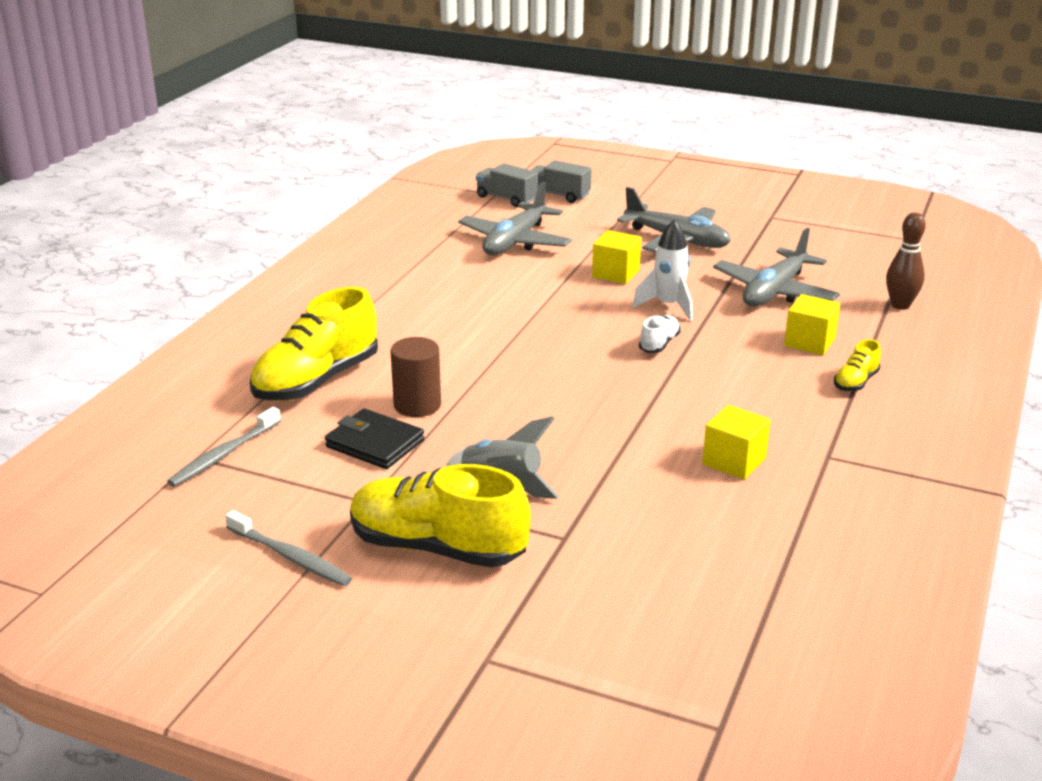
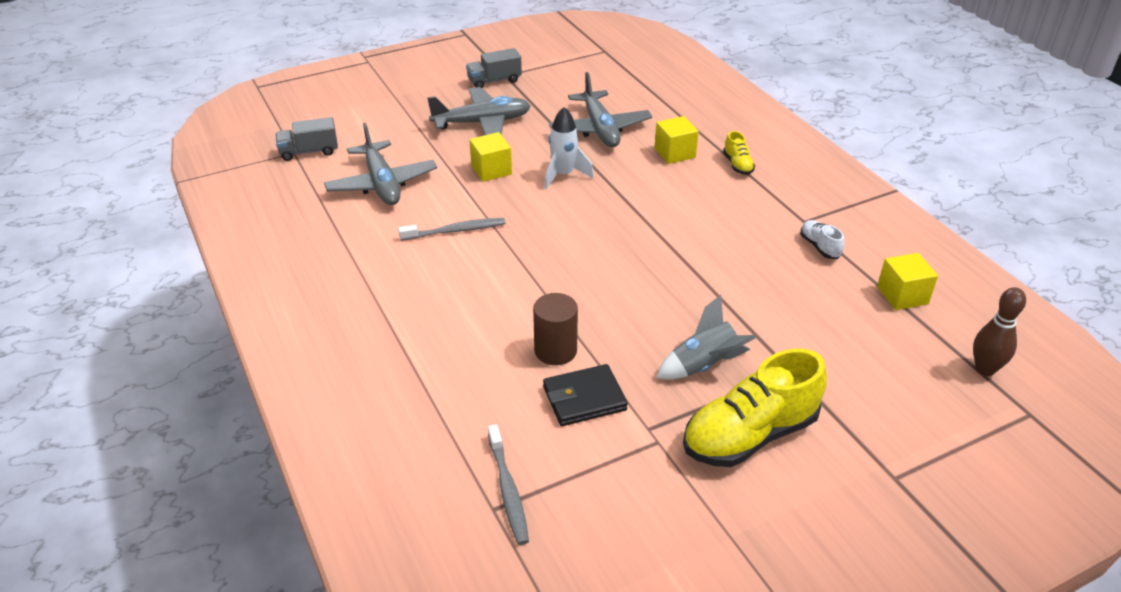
camera: 50 degrees left, 10 degrees up
grey toothbrush [225,510,352,586] -> grey toothbrush moved to [398,218,506,241]
yellow shoe [250,287,378,401] -> none
grey truck [531,160,592,203] -> grey truck moved to [466,48,522,88]
white shoe [639,315,681,353] -> white shoe moved to [800,220,844,259]
yellow cube [702,405,770,480] -> yellow cube moved to [877,253,938,310]
brown bowling pin [886,212,926,310] -> brown bowling pin moved to [973,287,1026,376]

